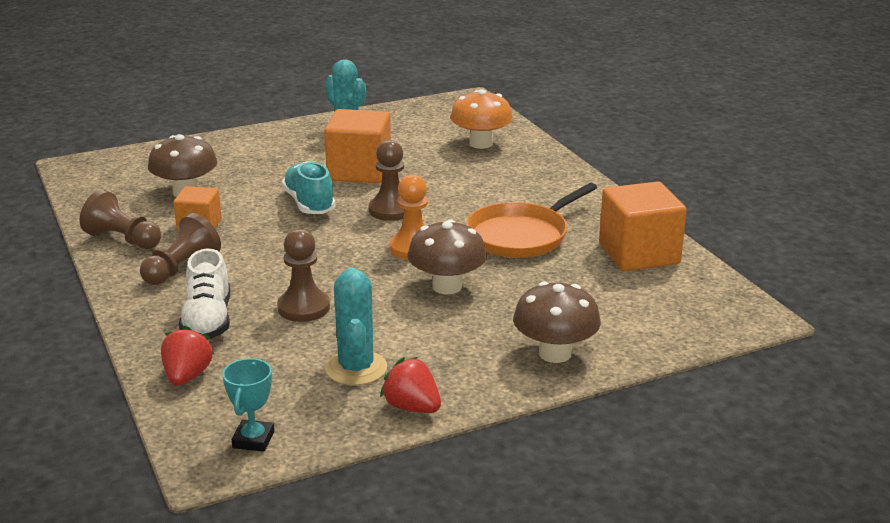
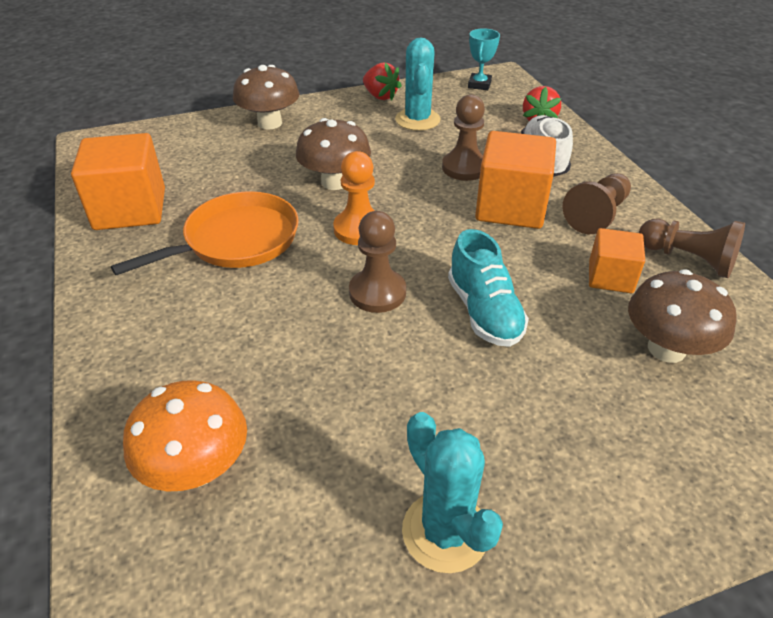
camera: 175 degrees left, 15 degrees up
orange cube [324,109,391,183] -> orange cube moved to [475,131,556,229]

